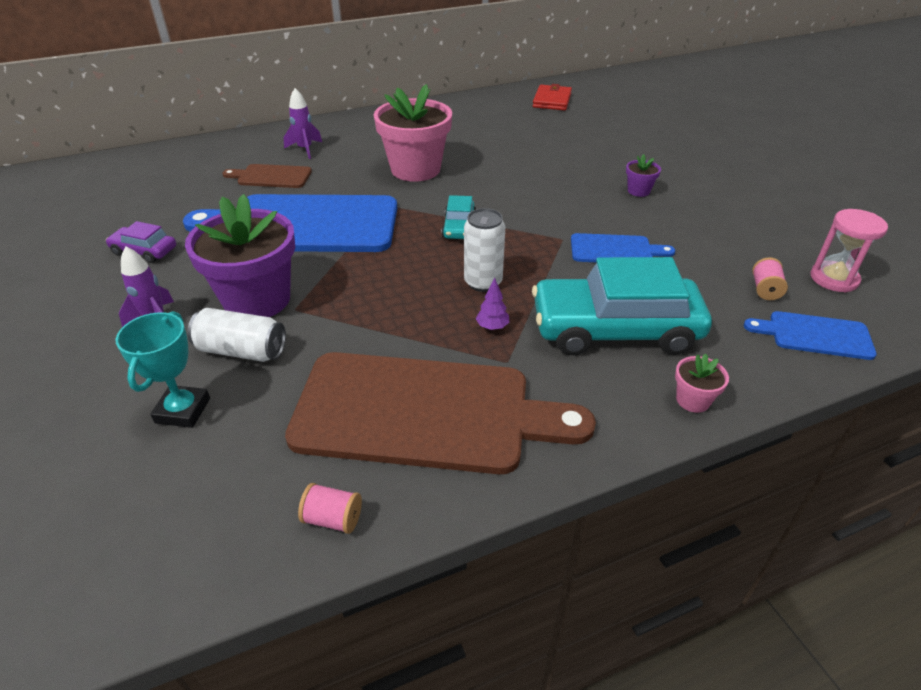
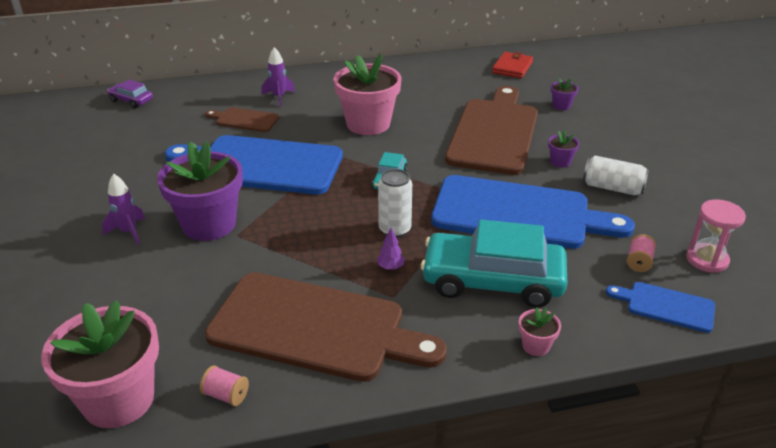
camera: 10 degrees right, 5 degrees down
purple car [106,221,176,263] -> purple car moved to [107,79,153,108]
turquoise trophy [115,311,210,428] -> none
white can [188,308,286,362] -> white can moved to [583,156,650,195]
blue cutting board [571,233,675,262] -> blue cutting board [431,175,635,249], size x2.17
none -> pink flower pot [41,300,159,428]
none -> brown cutting board [445,86,538,175]
none -> purple flower pot [551,78,578,110]

